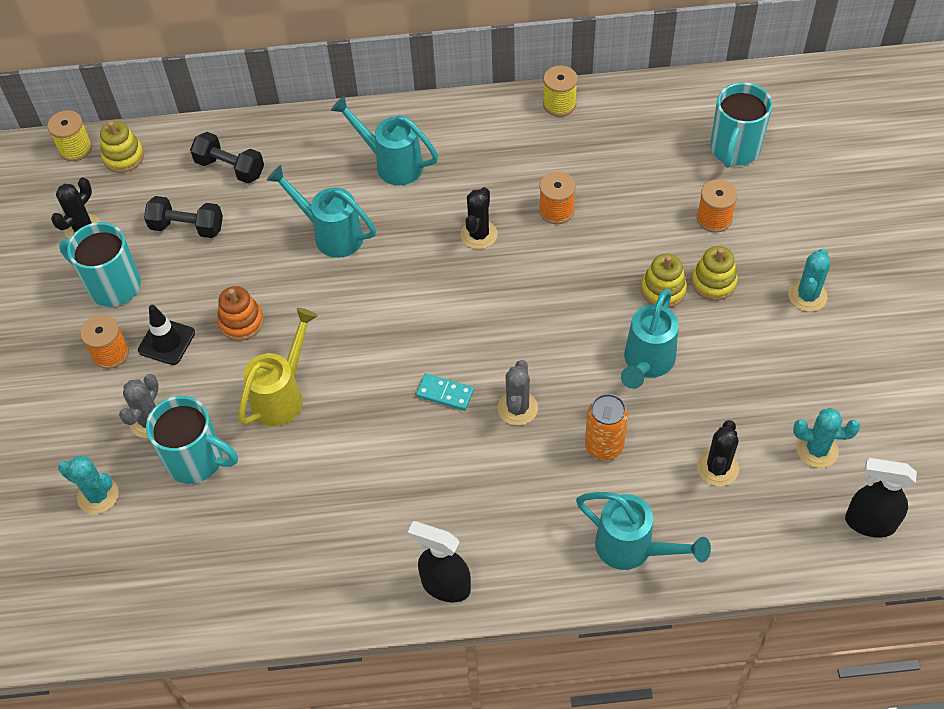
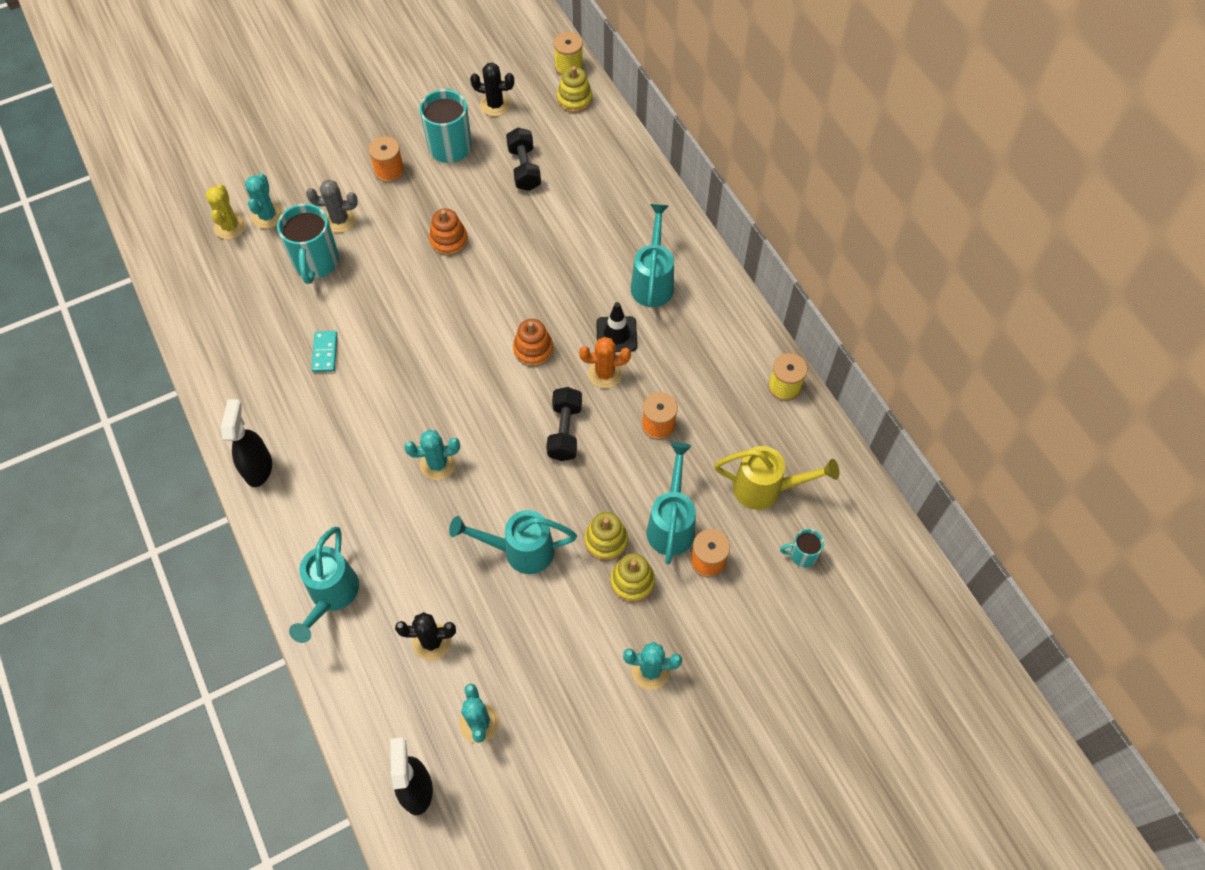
camera: 65 degrees right, 5 degrees up
black traffic cone [138,305,195,365] -> black traffic cone moved to [596,302,637,352]
black dumbbell [190,132,264,184] -> black dumbbell moved to [546,387,582,461]
yellow watering can [238,308,318,426] -> yellow watering can moved to [714,446,839,510]
turquoise watering can [267,165,376,258] -> turquoise watering can moved to [647,442,696,564]
turquoise domino [416,373,474,411] -> turquoise domino moved to [311,331,337,372]
black cactus [461,187,498,249] -> orange cactus [579,337,631,388]
grey cactus [498,360,538,426] -> turquoise cactus [404,430,460,480]
orange can [585,394,628,460] -> none
turquoise mug [710,82,772,168] -> turquoise mug [780,529,824,567], size x0.52
none -> yellow cactus [206,184,246,239]
none -> orange stacking toy [513,319,554,367]

